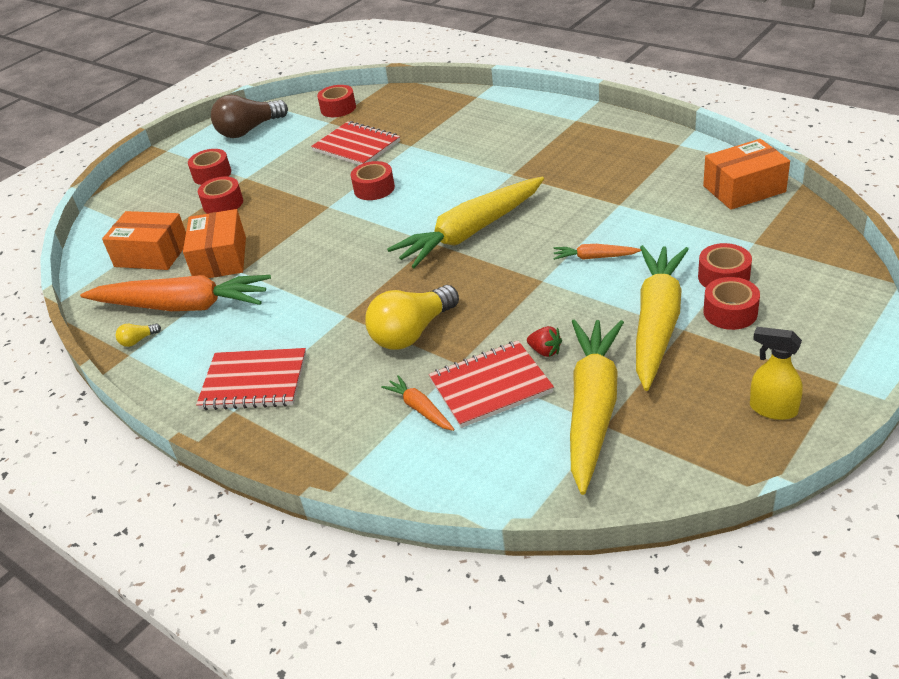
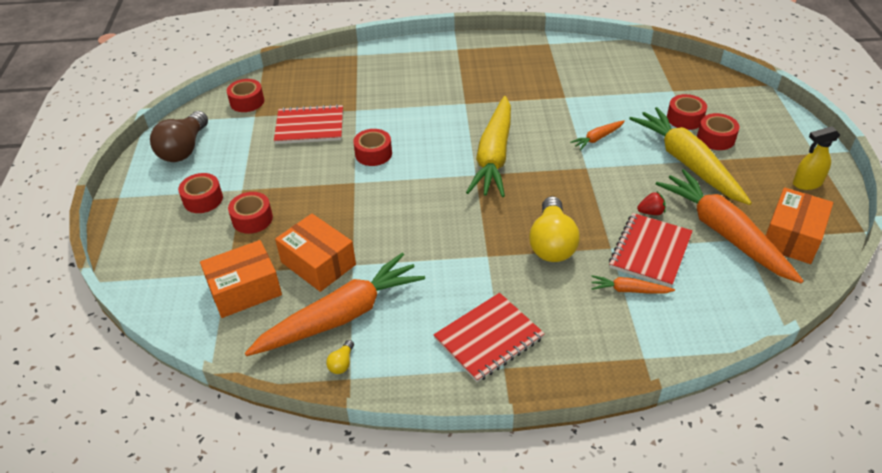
camera: 45 degrees left, 5 degrees up
yellow carrot [570,319,624,495] -> orange carrot [656,169,803,284]
orange box [703,139,790,210] -> orange box moved to [766,187,833,264]

